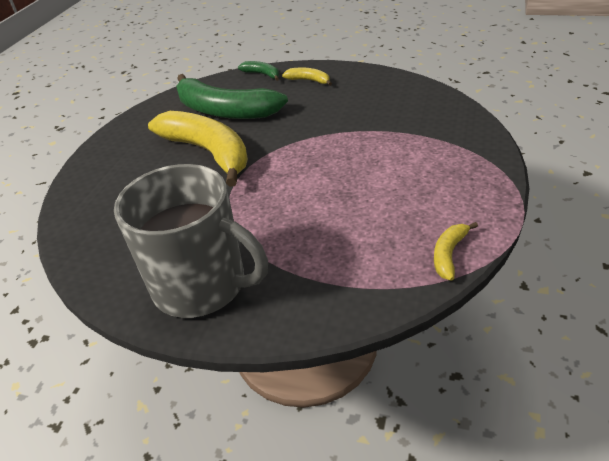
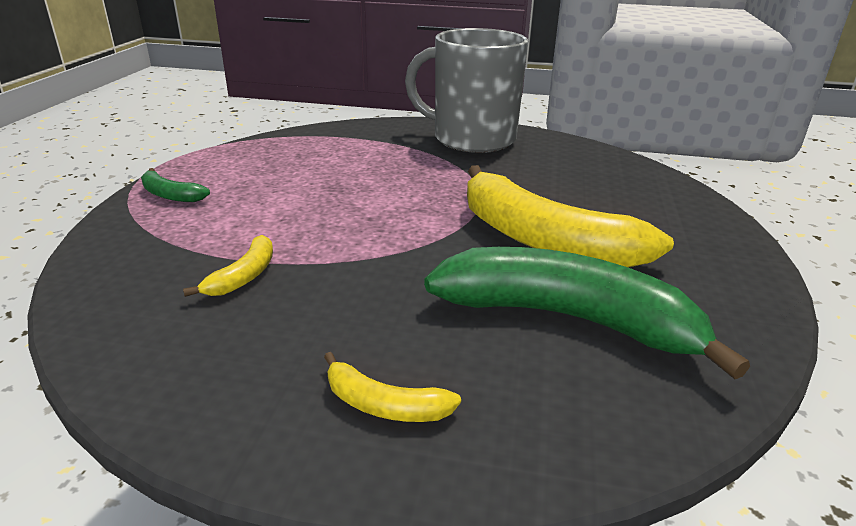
camera: 170 degrees right, 10 degrees down
green banana [238,61,279,81] -> green banana moved to [141,168,210,202]
yellow banana [434,222,478,281] -> yellow banana moved to [183,235,273,297]

